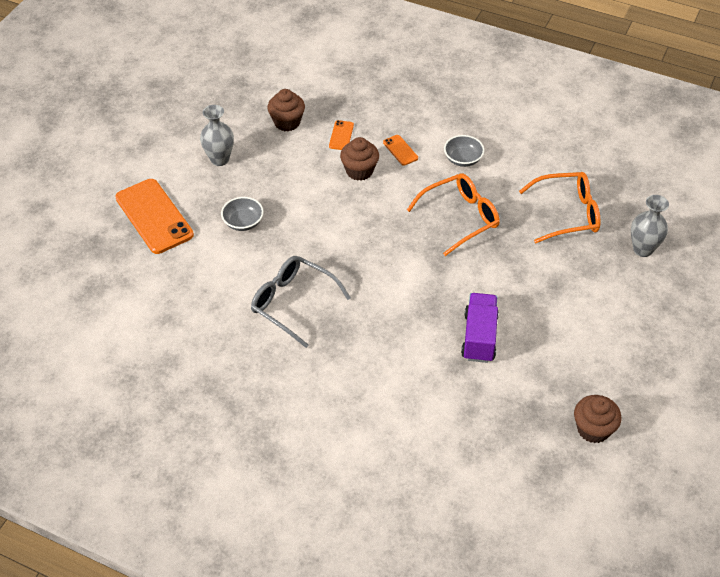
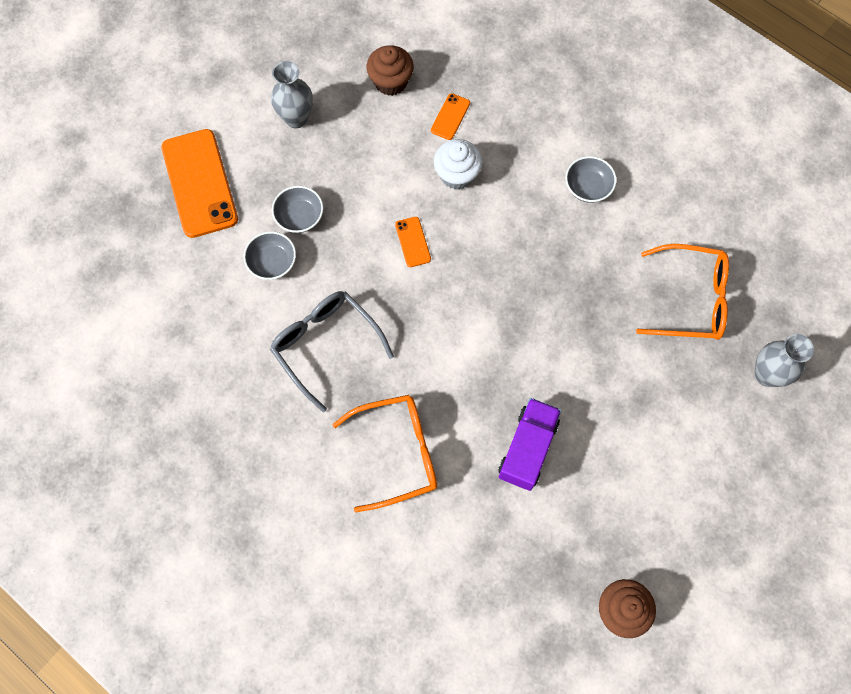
camera: 15 degrees right, 20 degrees up
brown cupcake [340,137,379,181] -> white cupcake [434,139,483,190]
orange phone [383,135,418,166] -> orange phone moved to [395,217,431,267]
orange glasses [407,174,500,256] -> orange glasses moved to [332,395,437,512]
none -> grey bowl [244,231,296,280]

